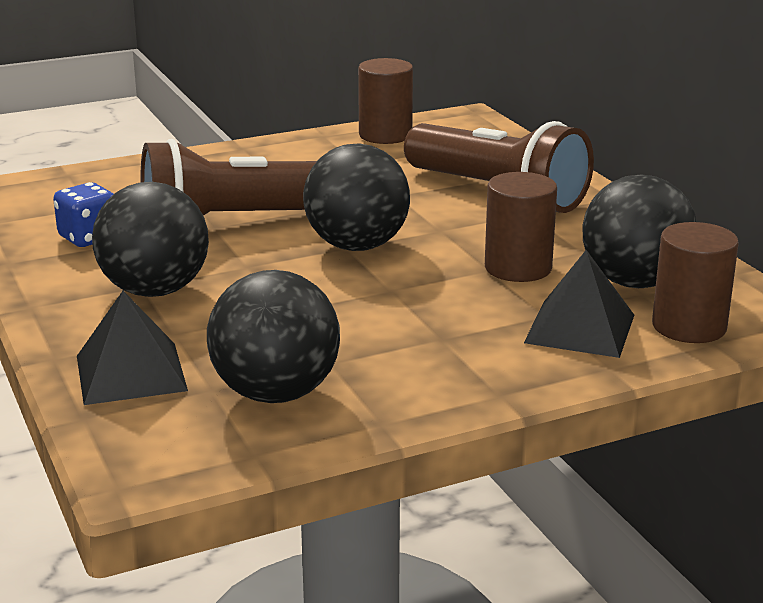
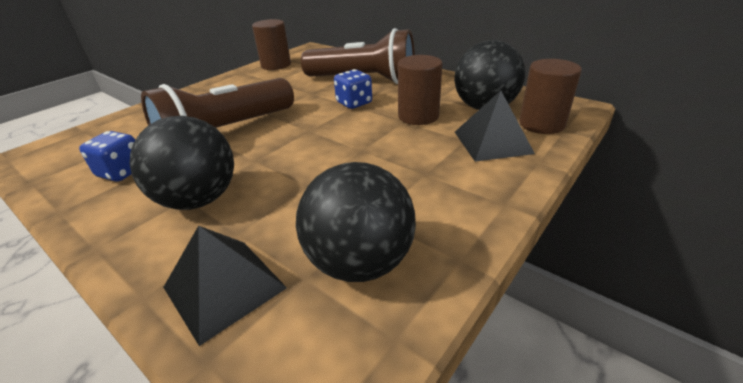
camera: 25 degrees left, 10 degrees up
black ball [303,144,410,251] -> none
none -> blue dice [334,69,372,109]

